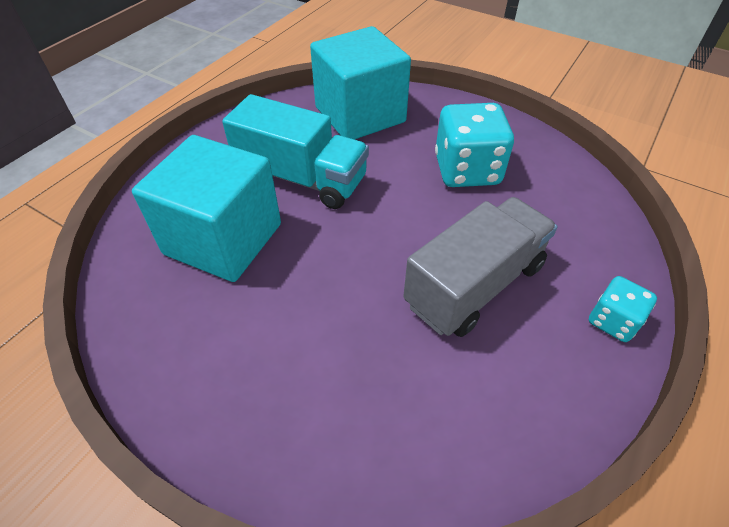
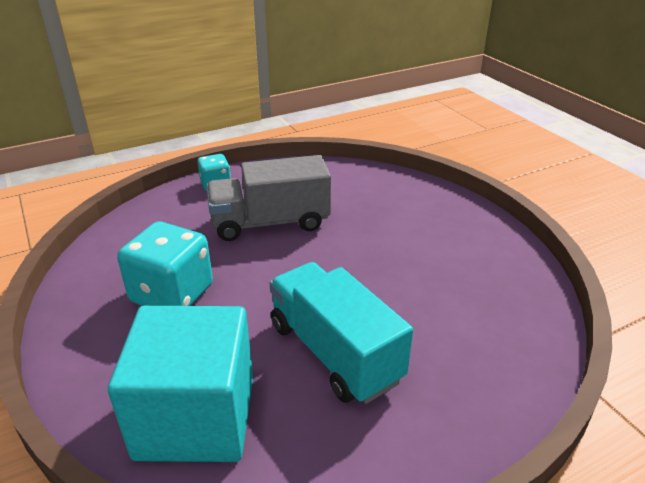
camera: 150 degrees left, 15 degrees down
turquoise cube [132,135,281,282] -> none

